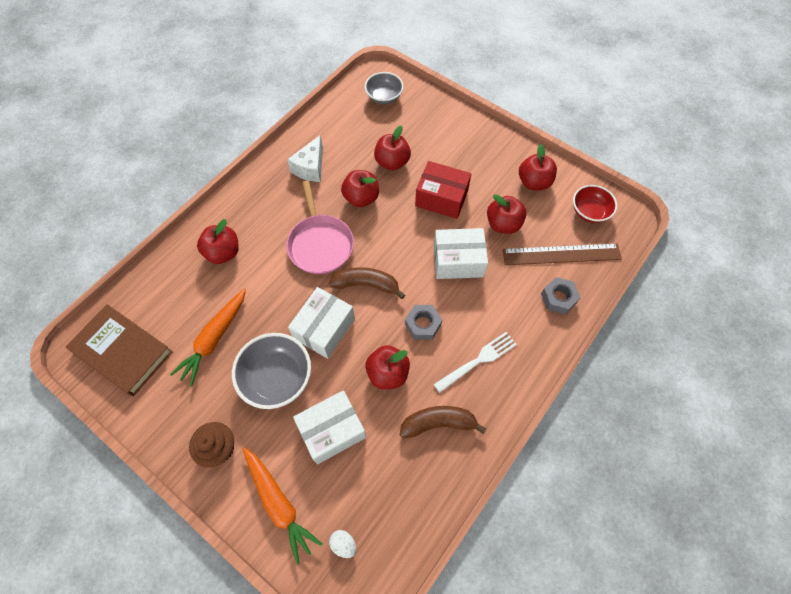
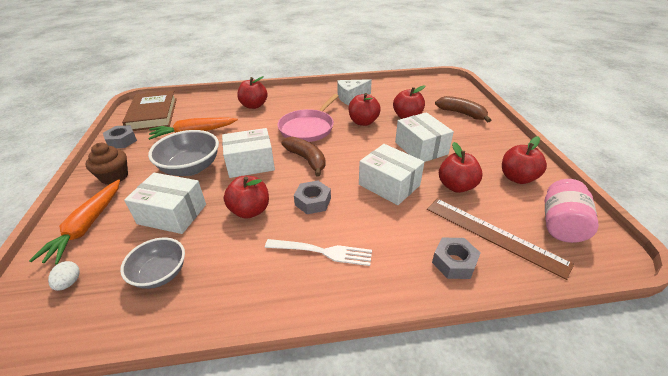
camera: 45 degrees right, 25 degrees down
grey bowl [365,72,404,104] -> grey bowl moved to [120,238,185,289]
brown banana [400,406,487,438] -> brown banana moved to [435,96,491,122]
red box [415,161,471,219] -> white box [395,112,454,162]
red bowl [573,185,617,223] -> pink jar [545,179,599,243]
none -> grey nut [103,125,137,148]

